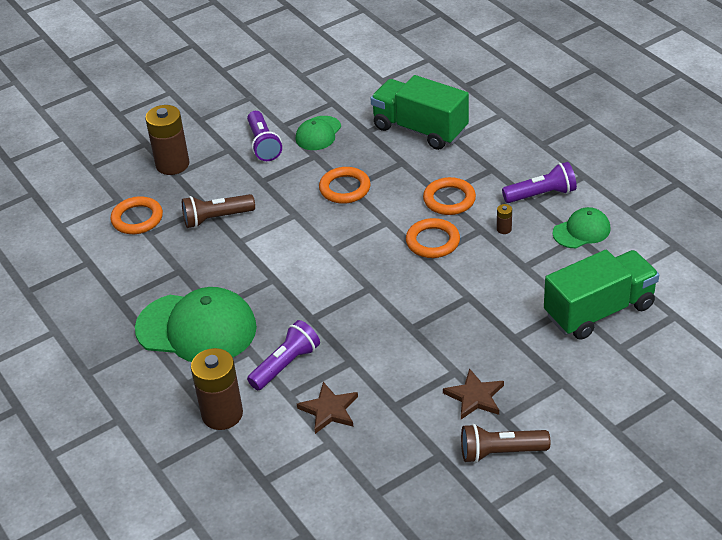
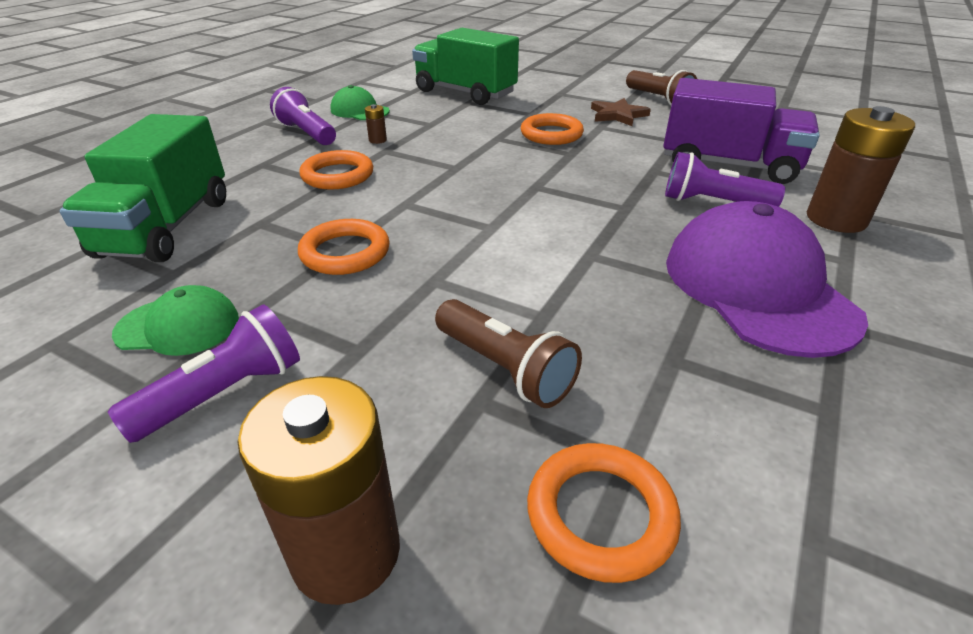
camera: 120 degrees left, 5 degrees down
green cap [135,287,257,362] -> purple cap [666,201,868,358]
brown star [297,382,358,434] -> purple truck [663,78,820,184]
orange ring [406,218,460,258] -> orange ring moved to [521,113,584,145]

